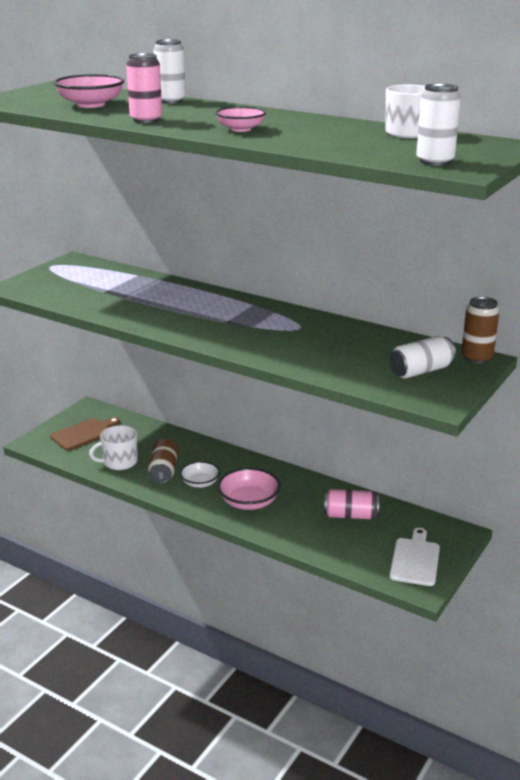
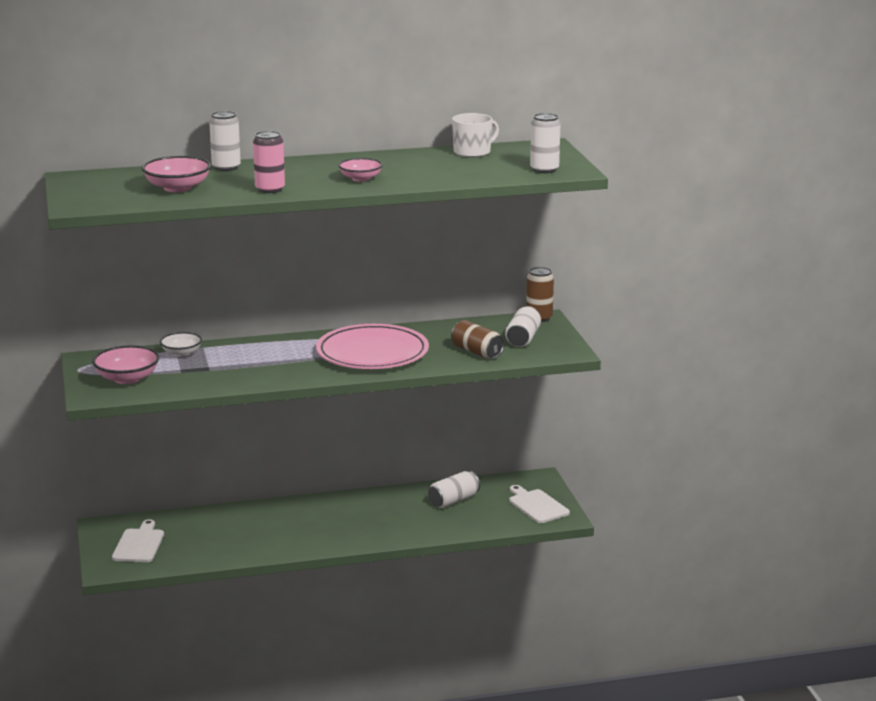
camera: 45 degrees left, 5 degrees down
brown cutting board [50,417,120,450] -> white cutting board [112,519,164,562]
white mug [89,425,138,470] -> none
brown can [148,439,179,484] -> brown can moved to [451,320,504,359]
white bowl [180,461,220,488] -> white bowl moved to [160,332,202,357]
pink bowl [217,468,281,510] -> pink bowl moved to [92,345,159,384]
pink can [324,489,379,519] -> white can [428,471,480,508]
none -> pink plate [316,324,429,369]

